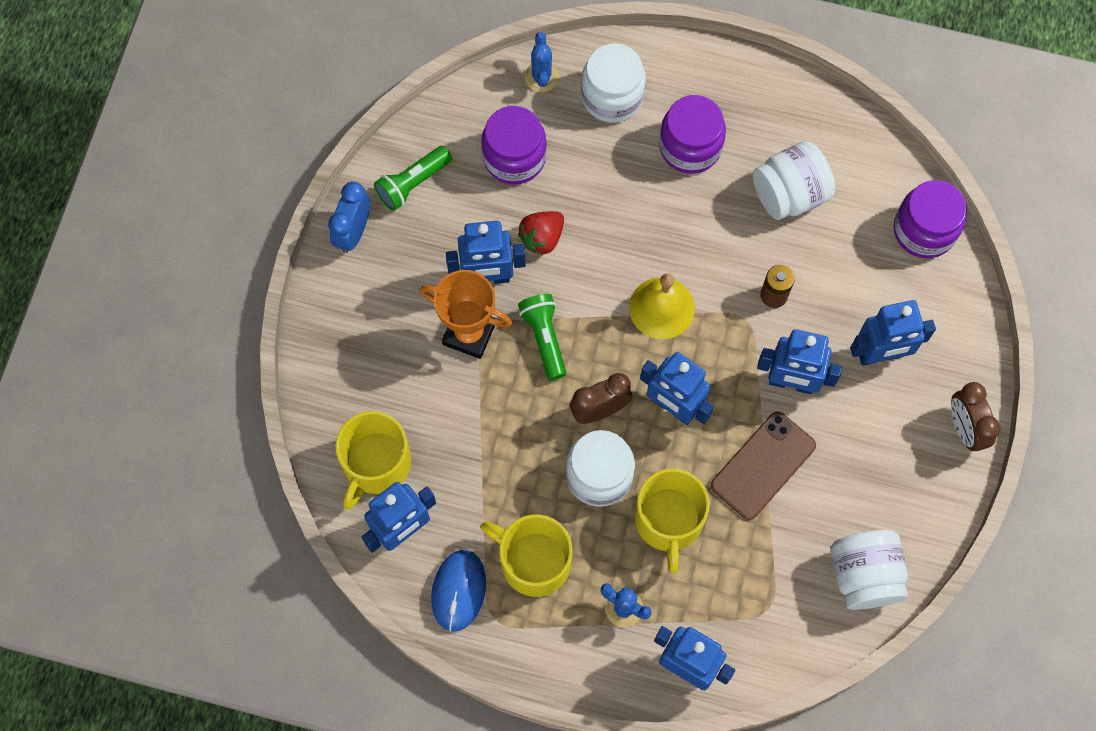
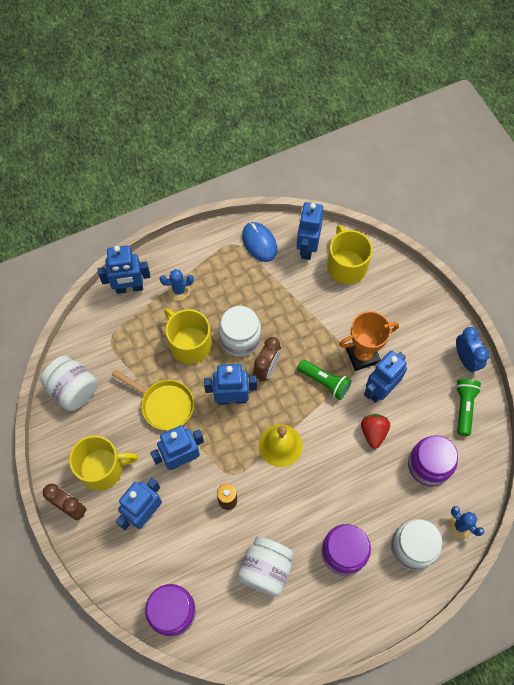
camera: 140 degrees right, 5 degrees down
yellow mug [481,514,572,597] -> yellow mug moved to [69,435,138,491]
brown phone [711,412,816,520] -> yellow pan [112,369,194,430]

